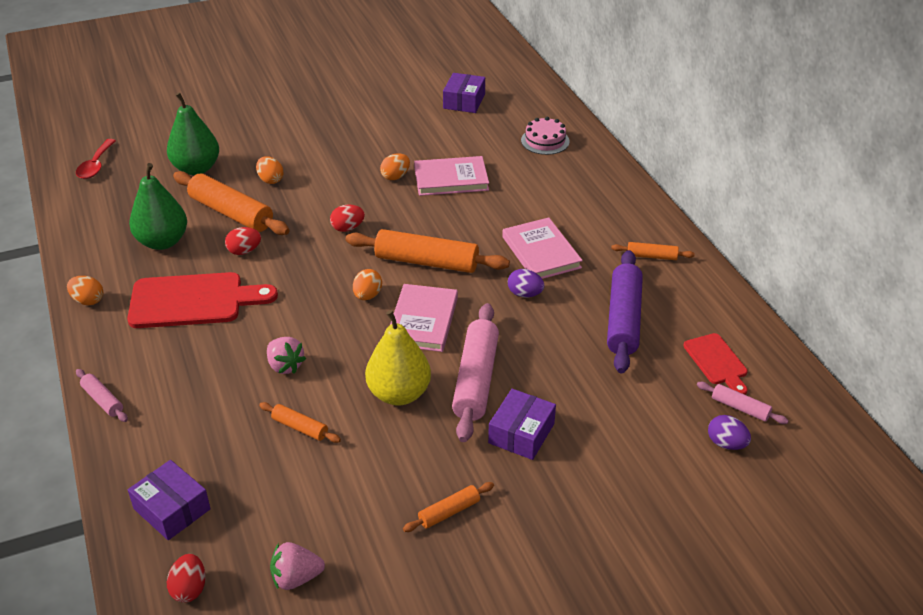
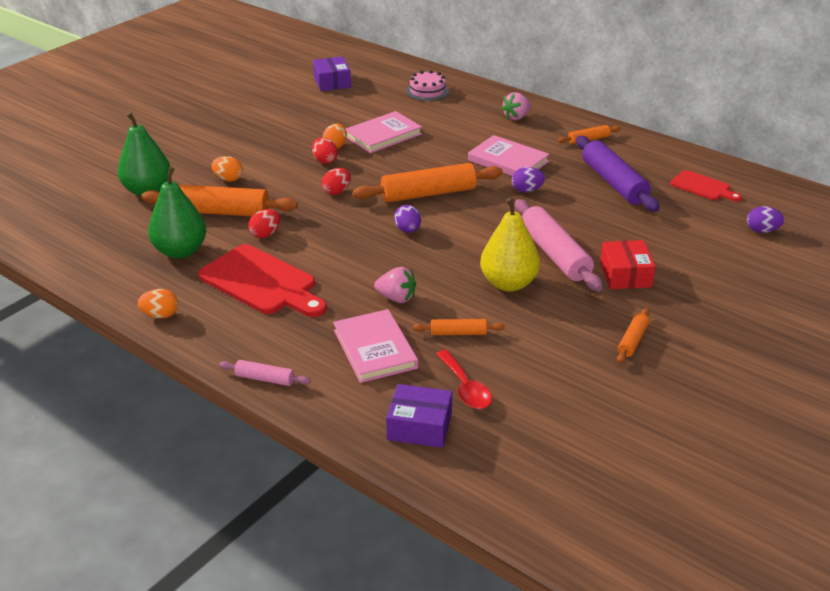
camera: 30 degrees left, 5 degrees down
red spoon [76,139,116,179] -> red spoon moved to [436,350,492,409]
red cutting board [127,272,278,328] -> red cutting board turned 75 degrees clockwise [198,244,327,317]
red egg [167,554,206,602] -> red egg moved to [312,138,337,164]
pink strawberry [270,542,325,590] -> pink strawberry moved to [501,92,531,120]
orange egg [353,269,382,300] -> purple egg [394,205,421,233]
pink book [390,284,458,352] -> pink book moved to [333,309,418,383]
purple box [488,389,556,460] -> red box [600,240,655,289]
pink rolling pin [697,382,789,424] -> none

